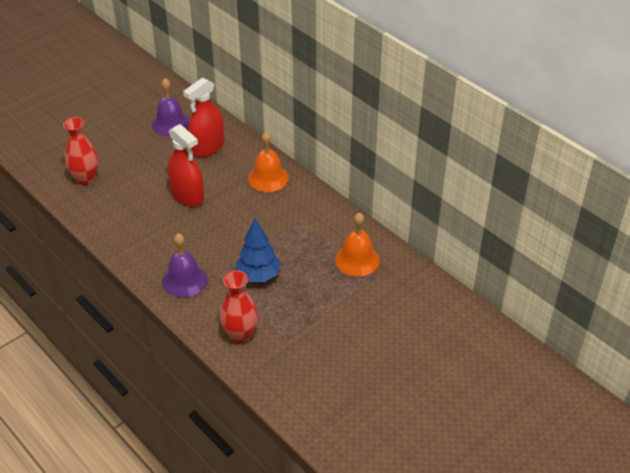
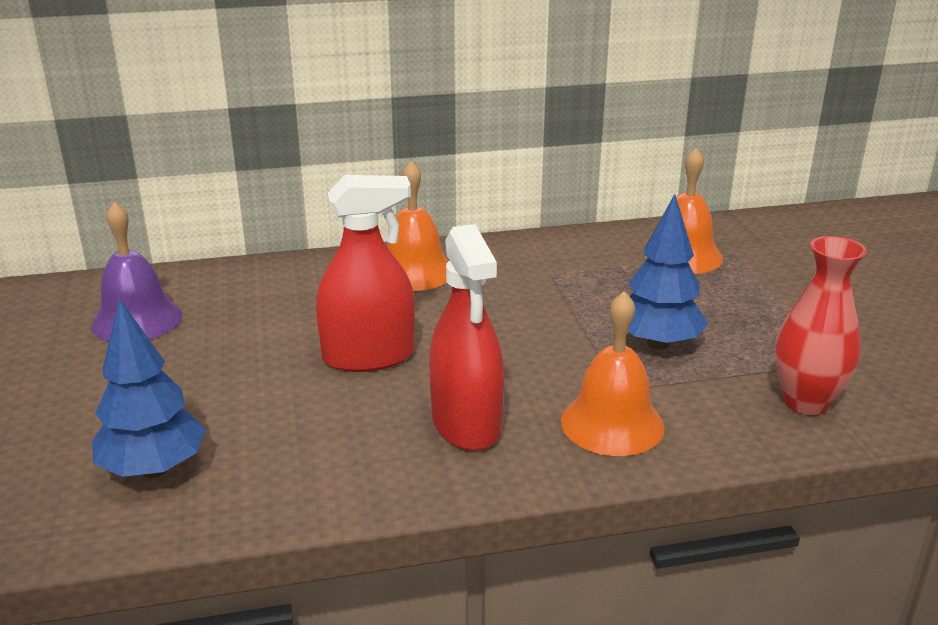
camera: 60 degrees left, 15 degrees down
red vase [63,117,99,185] -> blue tree [92,298,206,478]
purple bell [162,233,208,298] -> orange bell [561,291,665,456]
red spray bottle [183,77,224,157] -> red spray bottle moved to [429,224,504,451]

